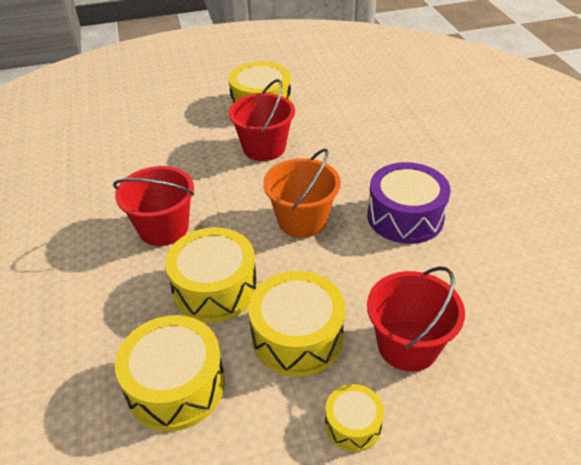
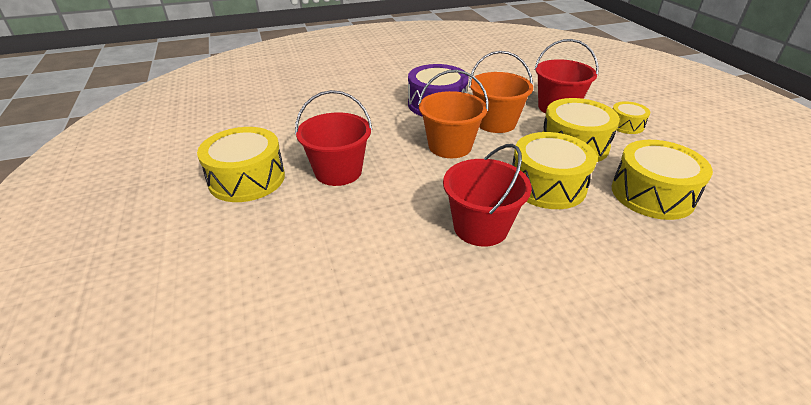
camera: 95 degrees left, 5 degrees down
none -> orange bucket [469,51,533,133]

